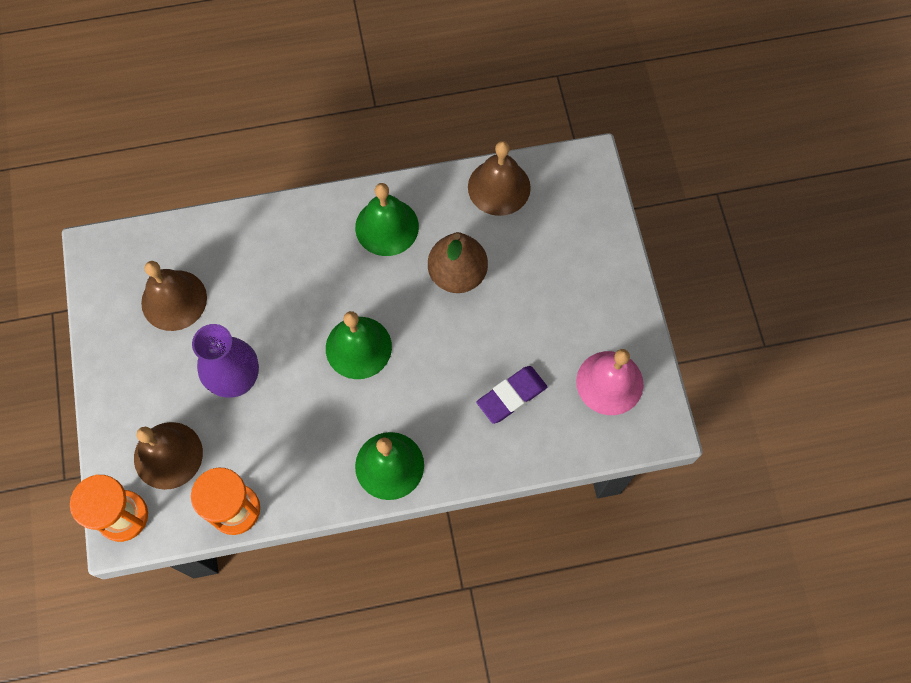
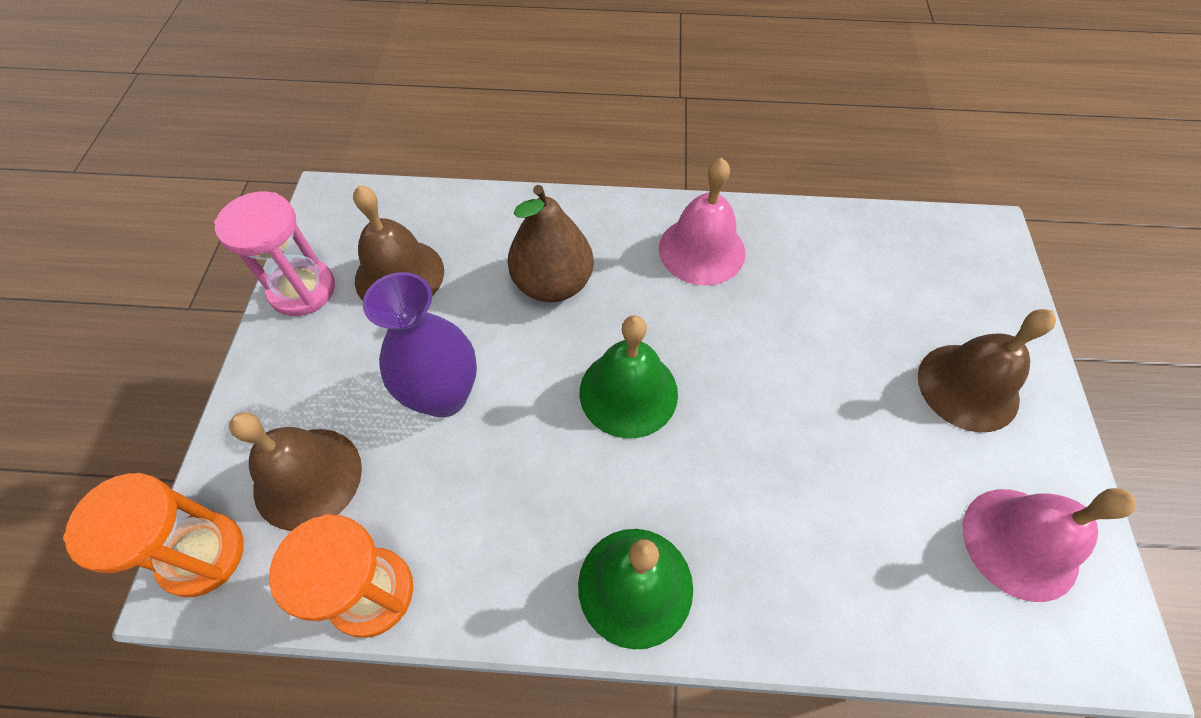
camera: 15 degrees right, 10 degrees down
green bell [355,183,419,256] -> pink bell [659,158,745,285]
brown pear [428,232,488,293] -> brown pear moved to [508,185,593,302]
brown bell [468,141,531,216] -> brown bell moved to [918,309,1056,432]
purple eraser [476,366,547,424] -> none
none -> pink hourglass [214,192,335,316]

